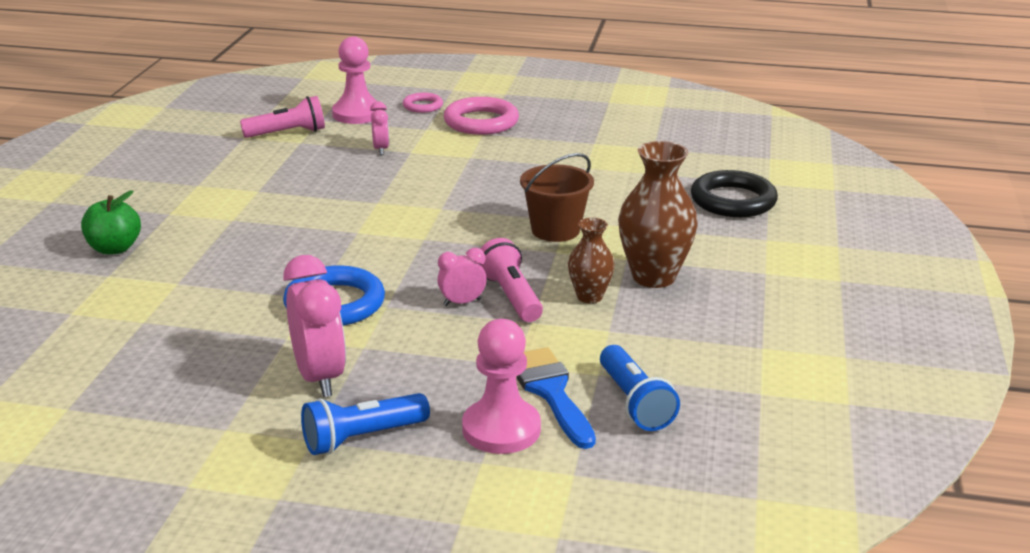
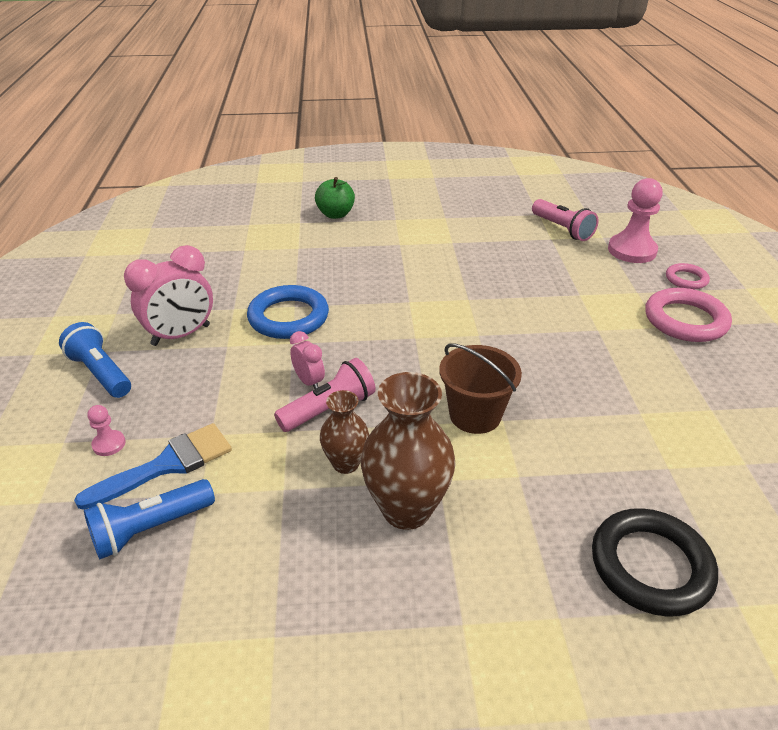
camera: 75 degrees right, 10 degrees up
pink clock [370,101,389,155] -> none
pink pawn [462,319,541,454] -> pink pawn [88,405,126,456], size x0.47

